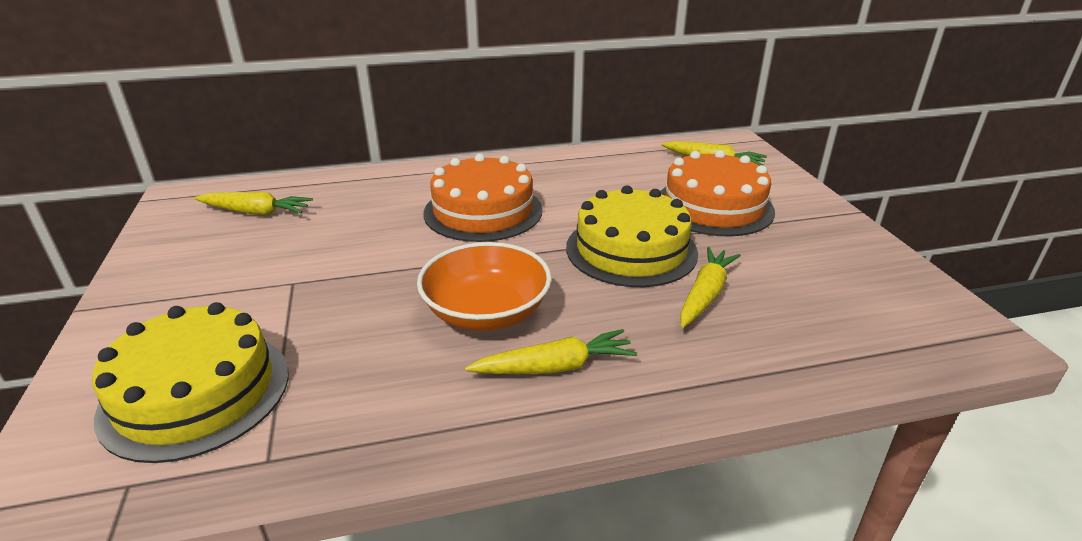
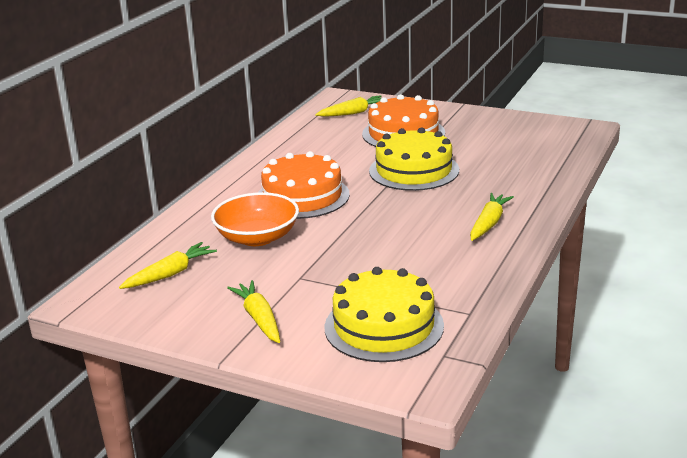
camera: 50 degrees left, 5 degrees down
orange bowl [417,242,552,331] -> orange bowl moved to [211,192,299,246]
yellow carrot [680,247,741,328] -> yellow carrot moved to [227,280,280,343]

